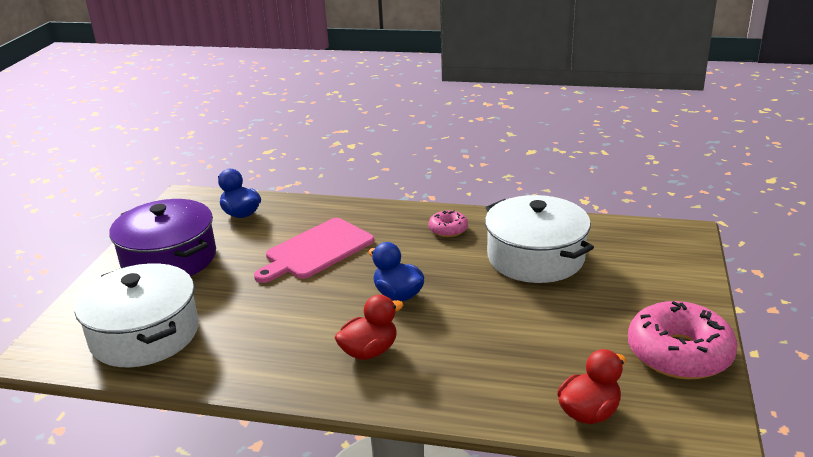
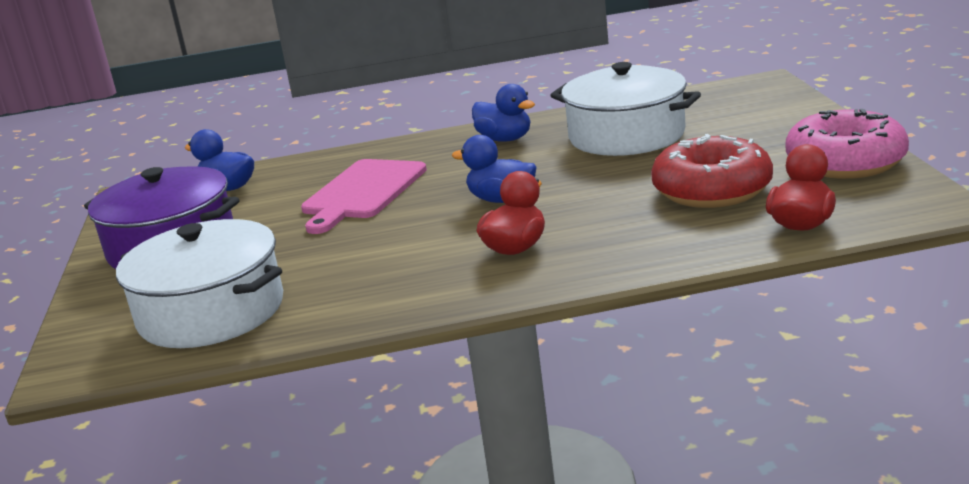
camera: 20 degrees left, 5 degrees down
pink donut [429,210,468,237] -> blue duck [472,84,535,142]
none -> red donut [651,134,773,208]

